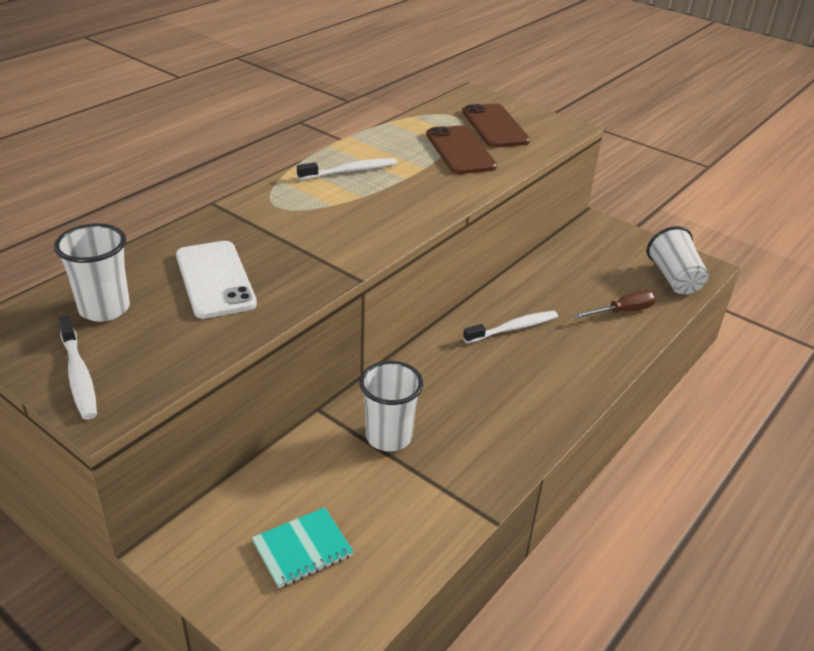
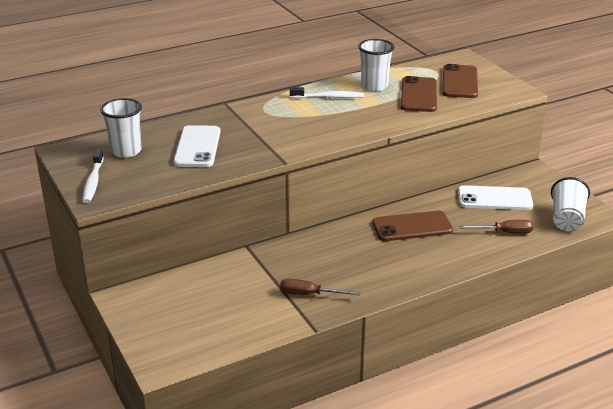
camera: 25 degrees right, 5 degrees down
turquoise notebook [252,507,354,588] -> none
white cup [359,361,423,451] -> white cup moved to [358,39,394,91]
white toothbrush [463,311,558,344] -> brown phone [372,211,453,241]
none -> brown screwdriver [280,279,361,295]
none -> white phone [458,185,533,210]

